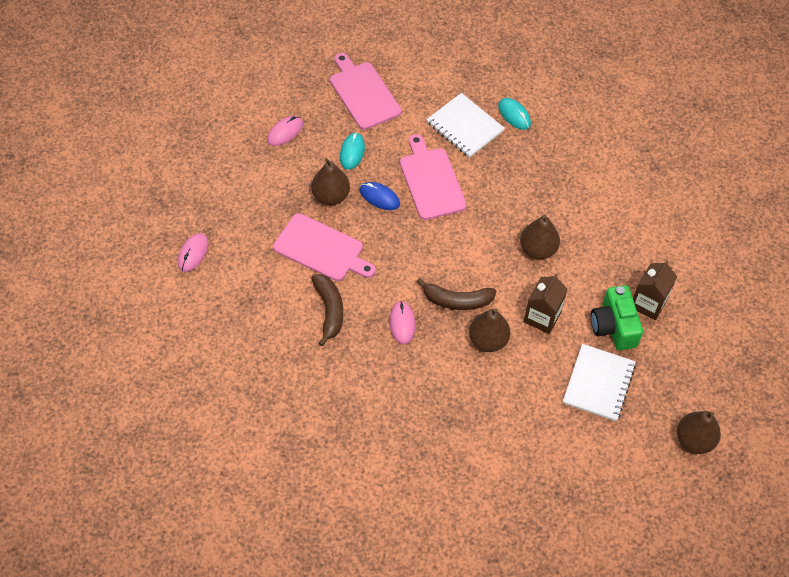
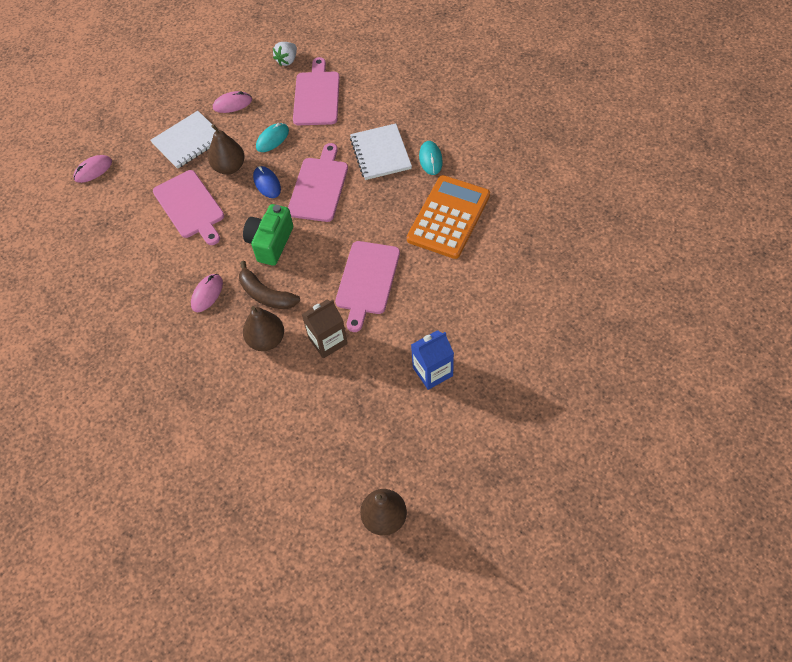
camera: 35 degrees right, 0 degrees up
brown banana [311,274,343,346] -> none
brown pear [520,215,560,259] -> pink cutting board [335,241,400,332]
white notebook [563,344,636,421] -> white notebook moved to [150,111,216,169]
green camera [591,285,643,350] -> green camera moved to [243,204,293,266]
brown carton [633,261,677,320] -> blue carton [411,330,454,390]
none -> white strawberry [273,42,297,66]
none -> orange calculator [407,175,490,259]

